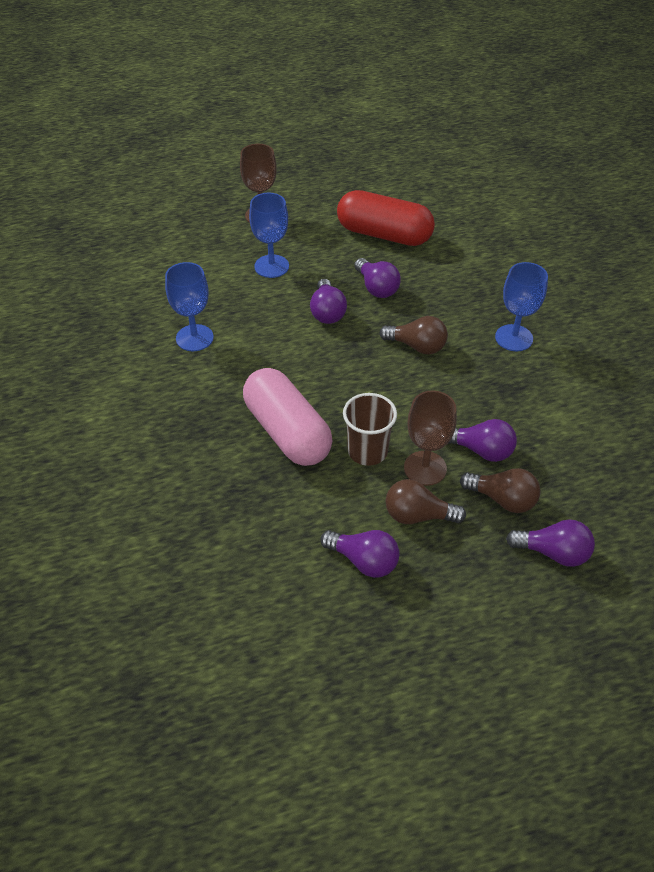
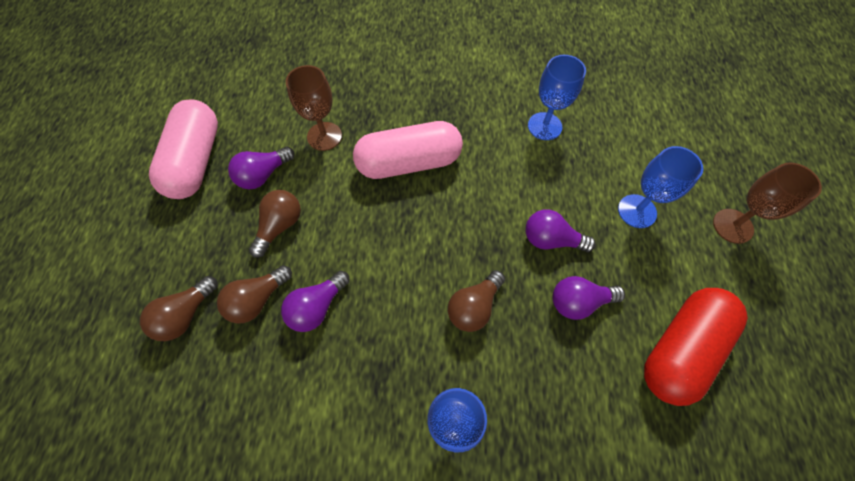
camera: 110 degrees right, 15 degrees up
brown cup [343,393,397,466] -> none
brown goblet [404,390,457,486] -> brown goblet moved to [286,65,342,151]
purple light bulb [506,519,595,567] -> brown light bulb [140,276,218,341]
none -> pink capsule [149,99,218,199]

